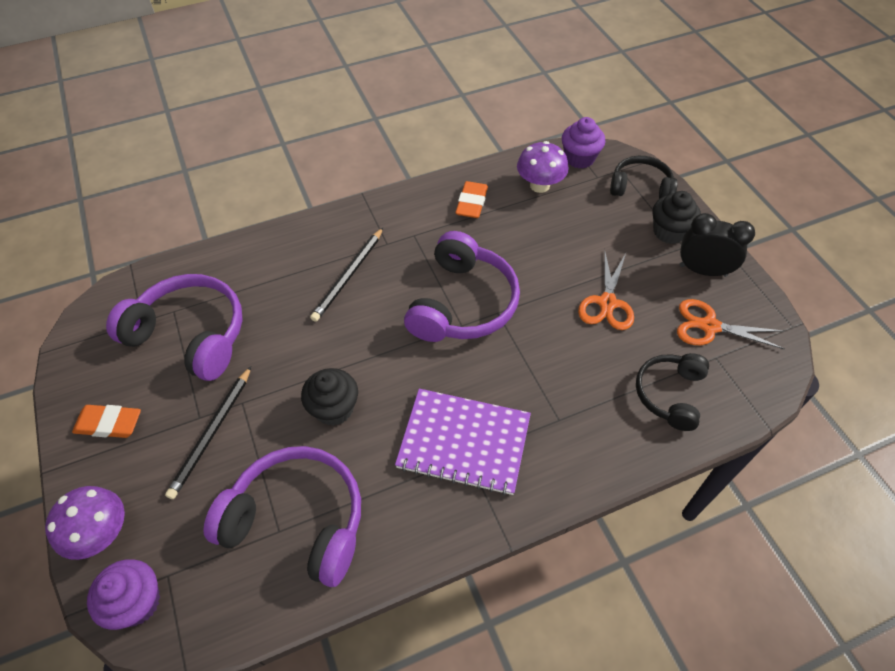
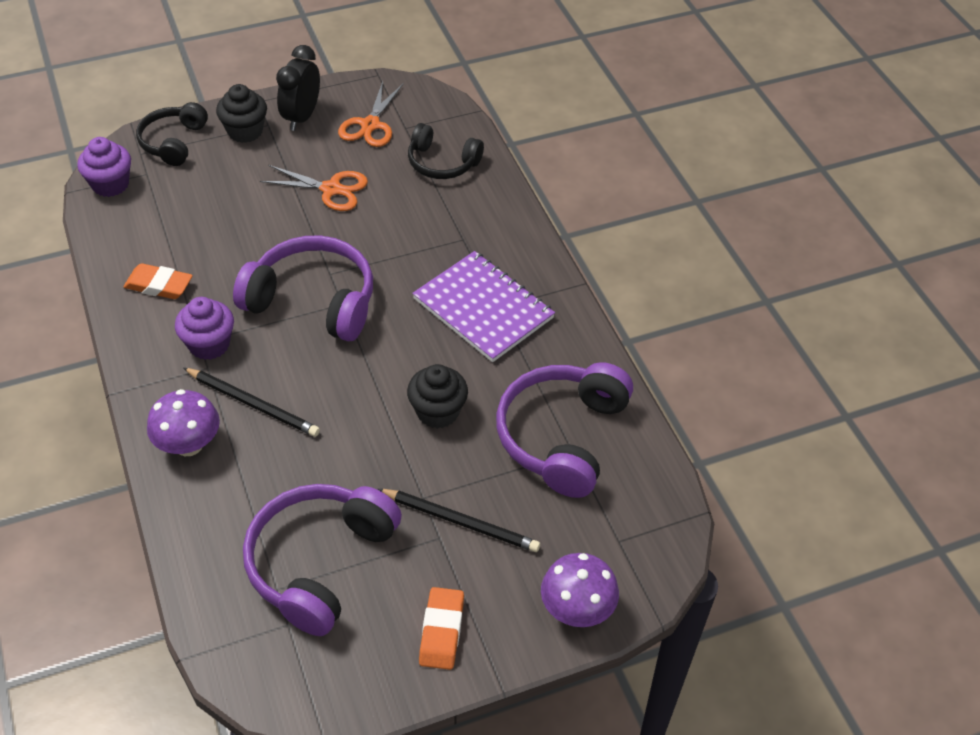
camera: 90 degrees left, 5 degrees down
purple cupcake [87,559,160,630] -> purple cupcake moved to [175,297,234,360]
purple notebook [395,389,531,495] -> purple notebook turned 60 degrees counterclockwise [412,251,555,362]
purple mushroom [517,141,569,193] -> purple mushroom moved to [147,389,220,456]

